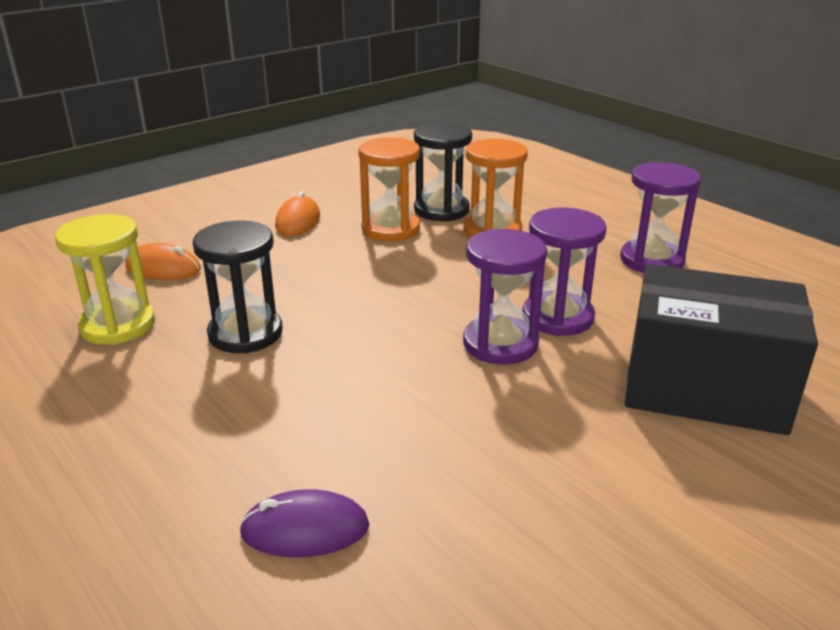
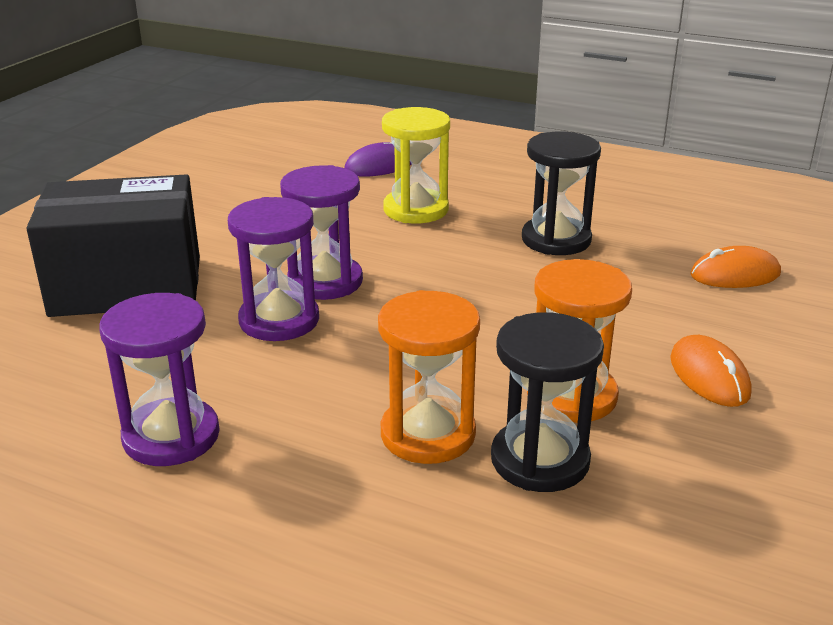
camera: 155 degrees right, 0 degrees up
yellow hourglass [55,214,155,345] -> yellow hourglass moved to [382,107,450,223]

